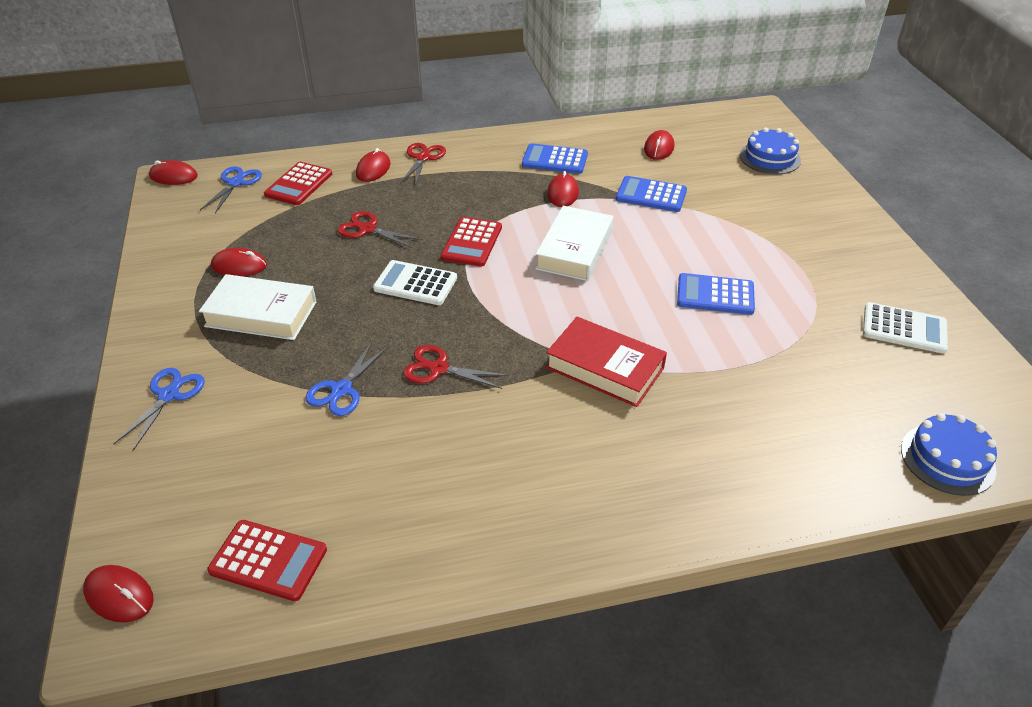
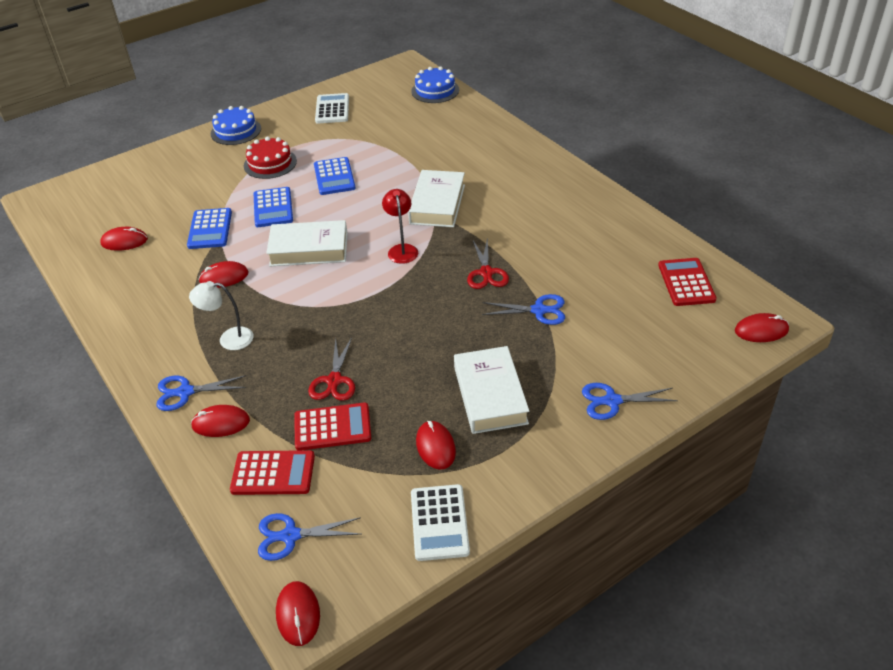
camera: 110 degrees left, 0 degrees up
red mouse [83,565,154,623] -> red mouse turned 75 degrees clockwise [735,313,789,342]
white calculator [373,260,457,305] -> white calculator moved to [411,484,470,561]
red scissors [400,143,446,186] -> blue scissors [156,375,246,411]
red calculator [441,217,502,267] -> red calculator moved to [294,402,371,450]
blue calculator [522,143,588,174] -> blue calculator moved to [253,187,293,227]
red book [546,317,667,407] -> white book [408,170,465,227]
blue cake [740,127,801,174] -> blue cake moved to [211,106,261,145]
none -> white lamp [189,281,253,350]
none -> red cake [244,137,297,179]
none -> red lamp [382,189,418,264]

